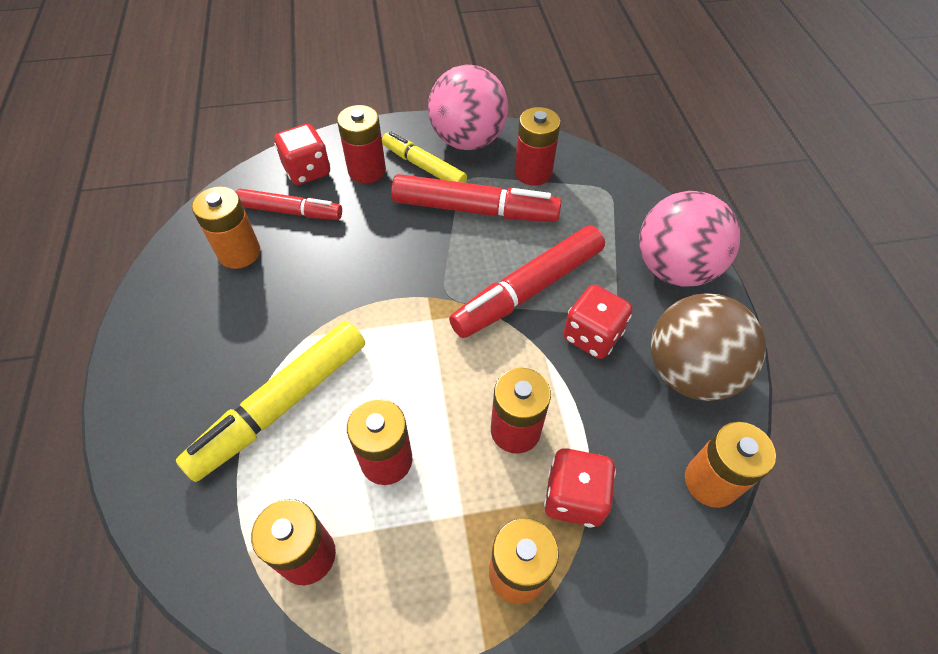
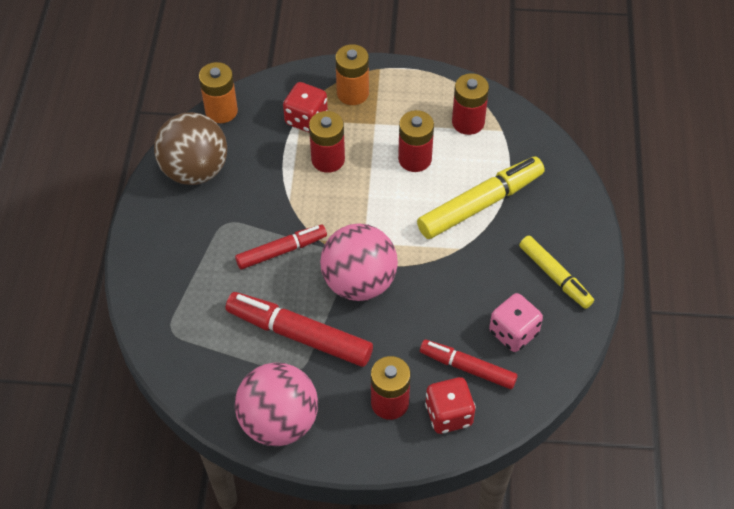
camera: 165 degrees left, 0 degrees up
orange battery [192,186,260,269] -> pink dice [489,293,543,352]
yellow marker [382,132,467,183] -> yellow marker moved to [519,236,594,309]
red marker [449,225,605,338] -> red marker [235,224,327,269], size x0.64
red battery [515,107,561,185] -> none
red dice [563,285,632,359] -> none
pink ball [639,191,740,287] -> pink ball moved to [320,223,398,301]

